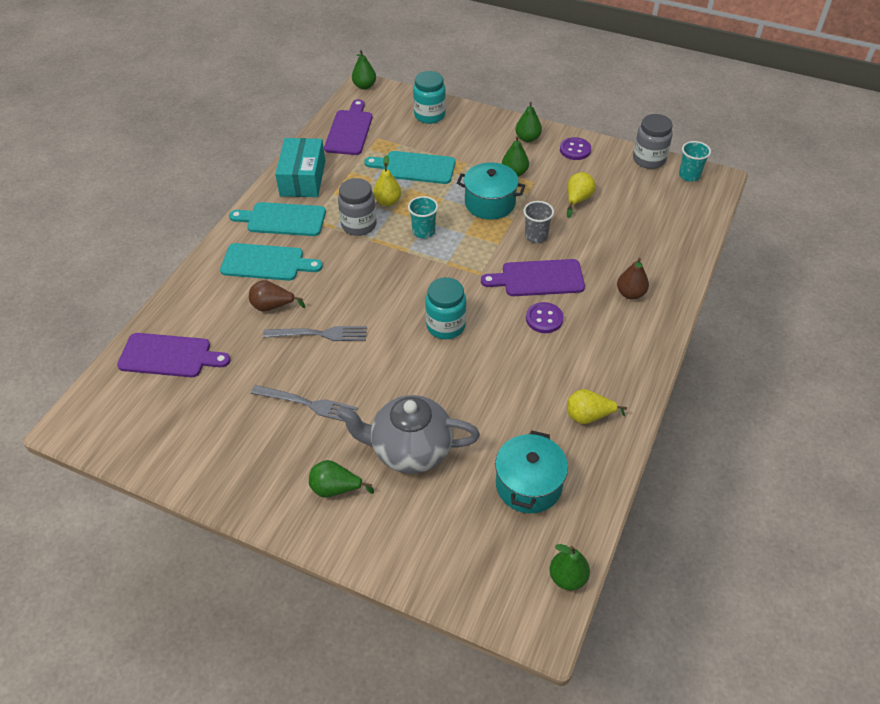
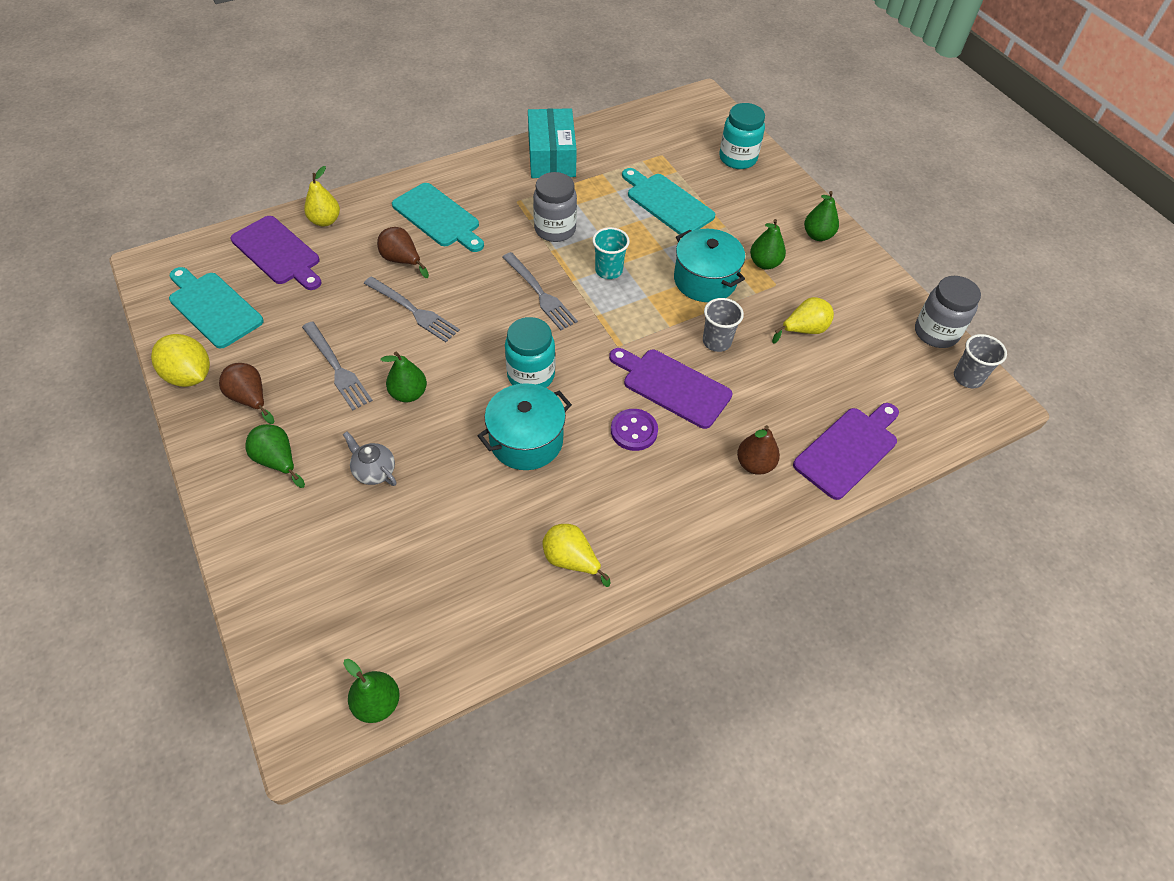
camera: 35 degrees right, 5 degrees up
turquoise cutting board [229,202,326,236] -> turquoise cutting board moved to [169,267,264,349]
turquoise box [275,138,325,197] -> turquoise box turned 45 degrees counterclockwise [528,108,577,178]
purple cutting board [324,99,373,155] -> purple cutting board moved to [793,403,899,500]
grey teapot [336,395,480,474] -> grey teapot [343,432,397,486], size x0.46
green pear [352,50,376,90] -> green pear moved to [381,352,427,402]
yellow pear [373,155,401,206] -> yellow pear moved to [304,166,340,226]
turquoise pot [495,430,568,513] -> turquoise pot moved to [478,383,572,470]
purple button [560,137,591,160] -> none
turquoise cup [679,141,711,182] -> grey cup [954,334,1007,388]
none -> yellow lemon [151,334,210,387]
none -> brown pear [219,363,274,424]
none -> grey fork [502,252,578,330]

